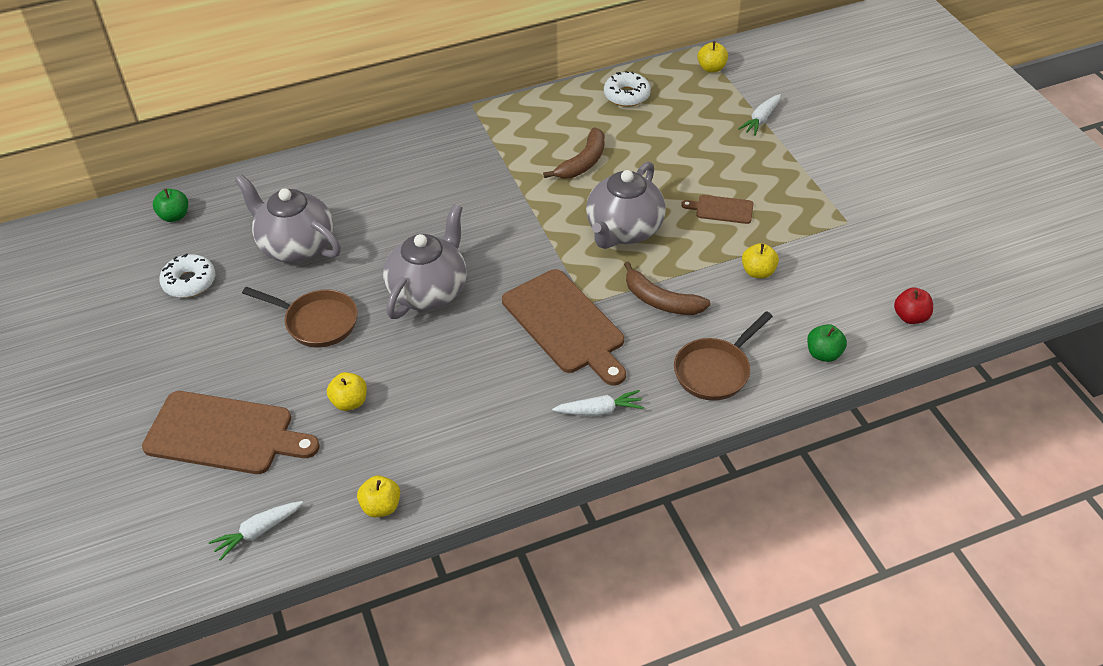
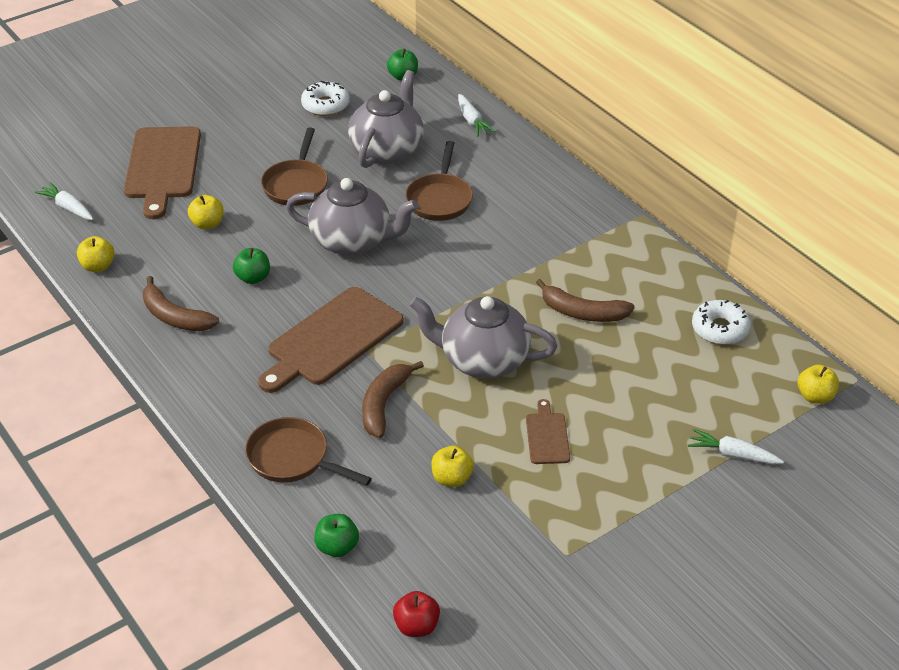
camera: 75 degrees right, 5 degrees down
white carrot [552,390,644,416] -> white carrot moved to [458,94,496,136]
none -> brown banana [143,276,219,331]
none -> green apple [233,248,270,284]
none -> brown pan [405,141,473,221]

